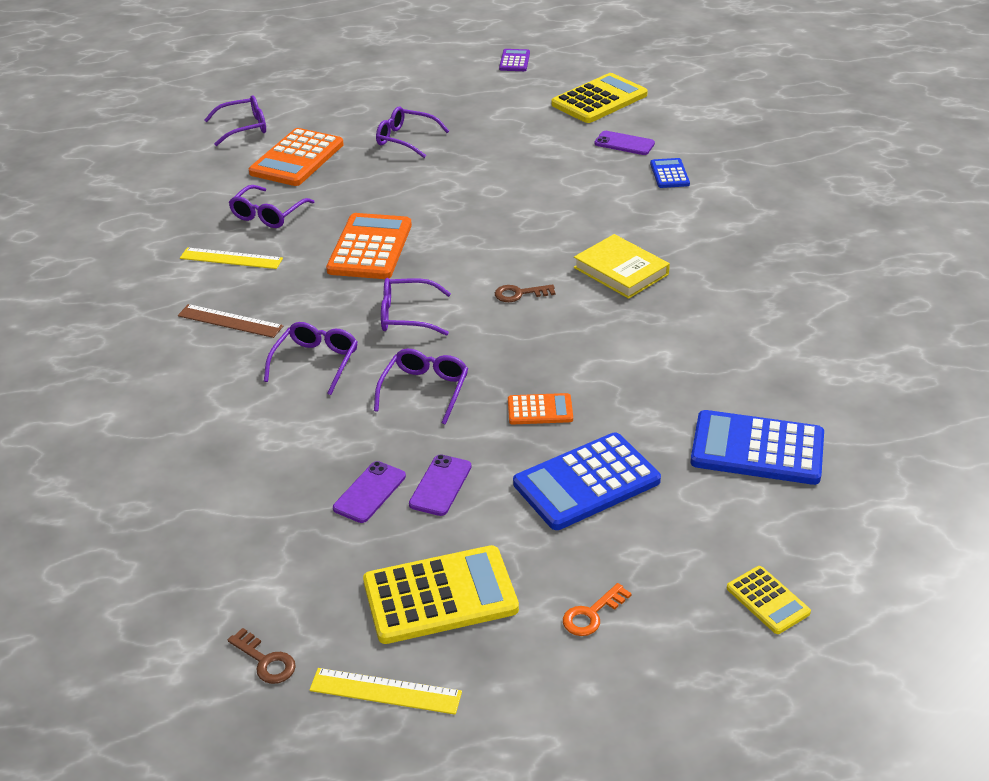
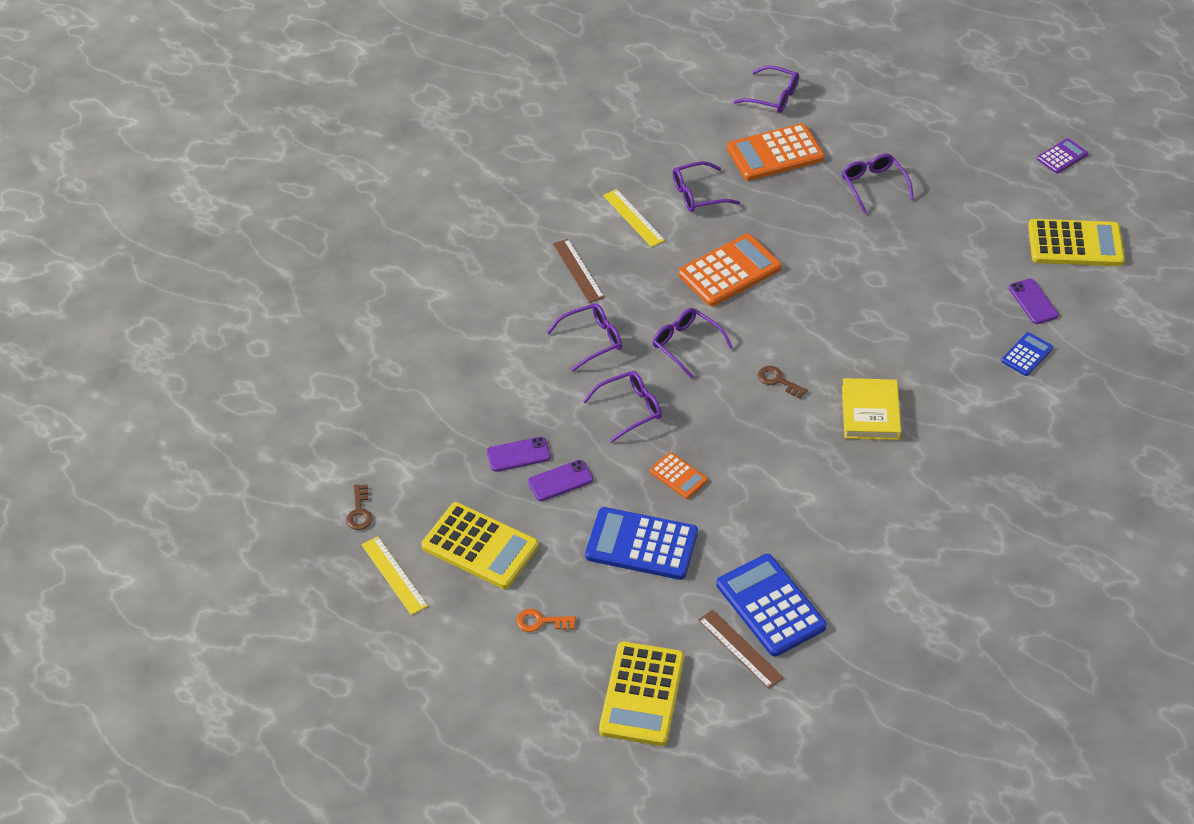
camera: 45 degrees right, 10 degrees up
yellow calculator [727,566,811,634] -> yellow calculator [599,641,684,746], size x1.91
none -> brown ruler [698,610,784,689]

